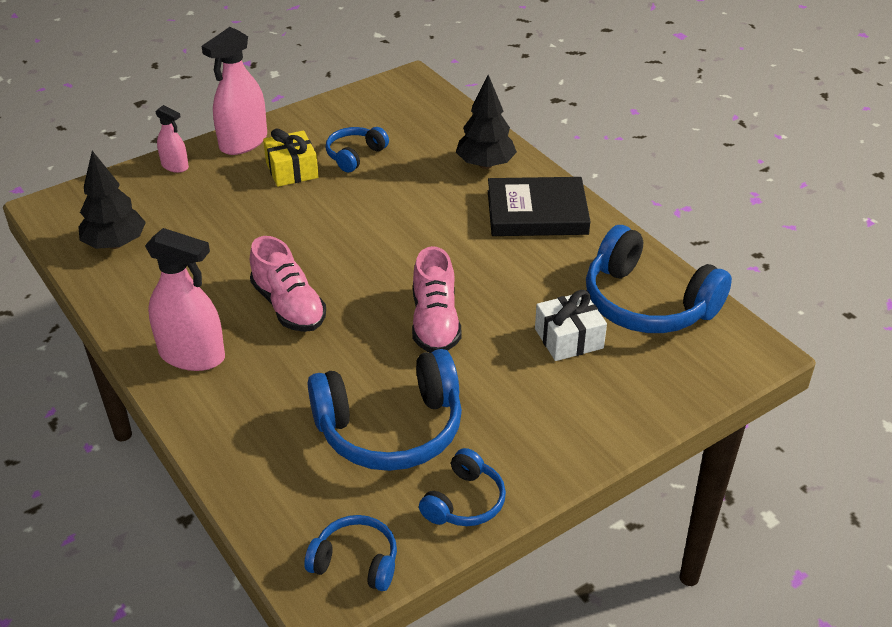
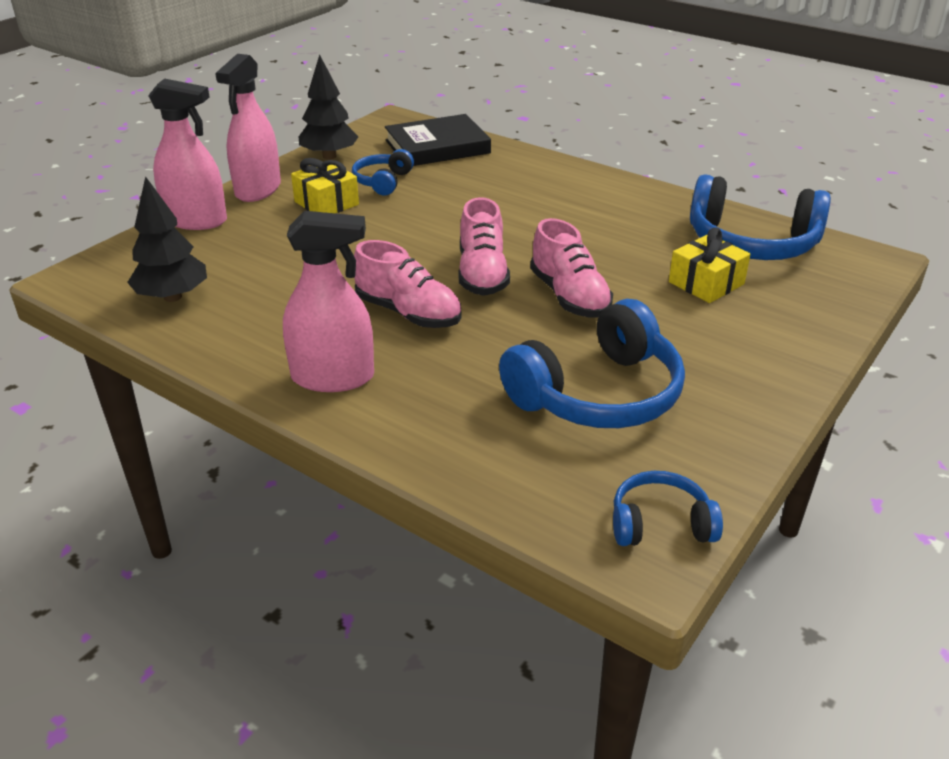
camera: 20 degrees left, 5 degrees down
pink spray bottle [155,105,189,173] -> pink spray bottle [148,79,227,230], size x1.85
blue headphones [419,448,506,526] -> none
black tree [456,75,517,169] -> black tree moved to [299,54,358,160]
black book [488,177,591,236] -> black book moved to [385,114,491,166]
white gift [535,290,607,361] -> yellow gift [669,227,751,303]
none -> pink shoe [459,197,510,296]

